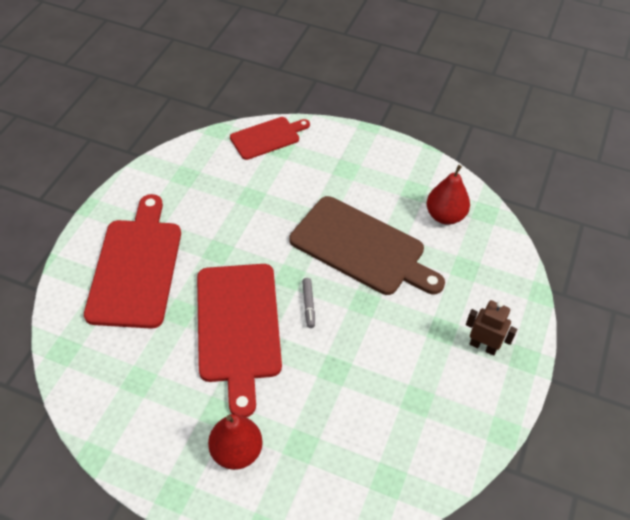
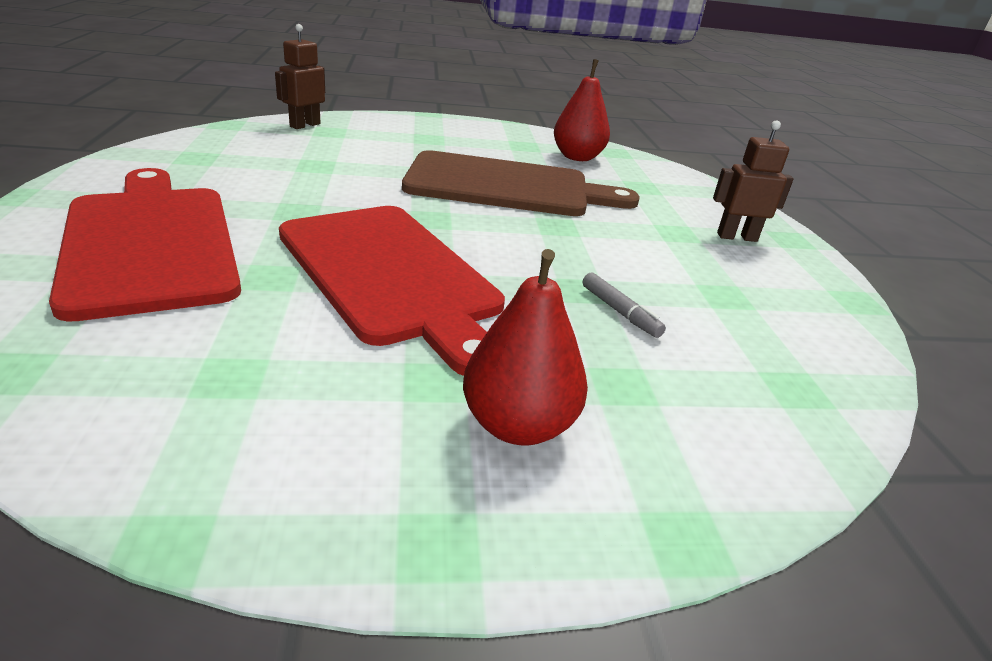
camera: 30 degrees left, 20 degrees down
red cutting board [230,117,310,160] -> brown robot [275,24,325,129]
grey marker [302,278,315,328] -> grey marker moved to [583,273,666,338]

